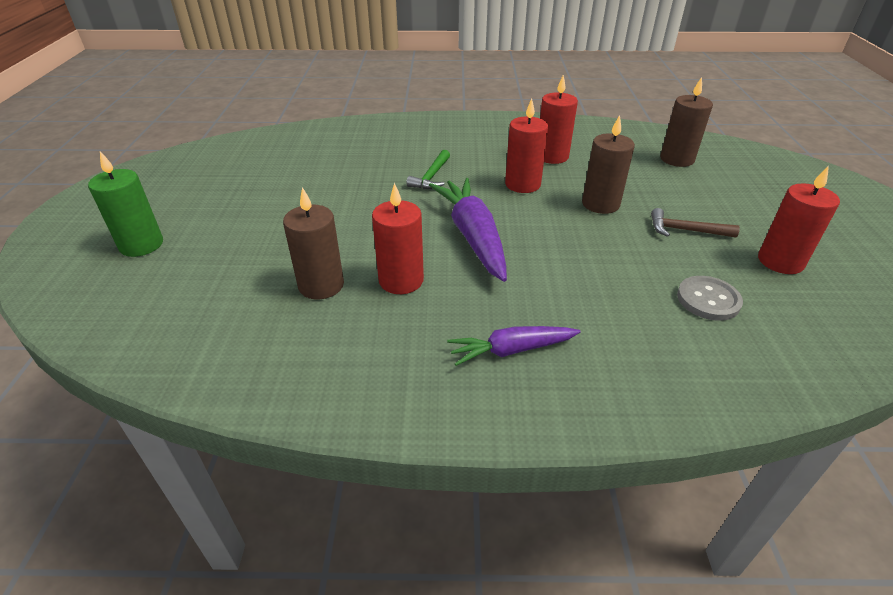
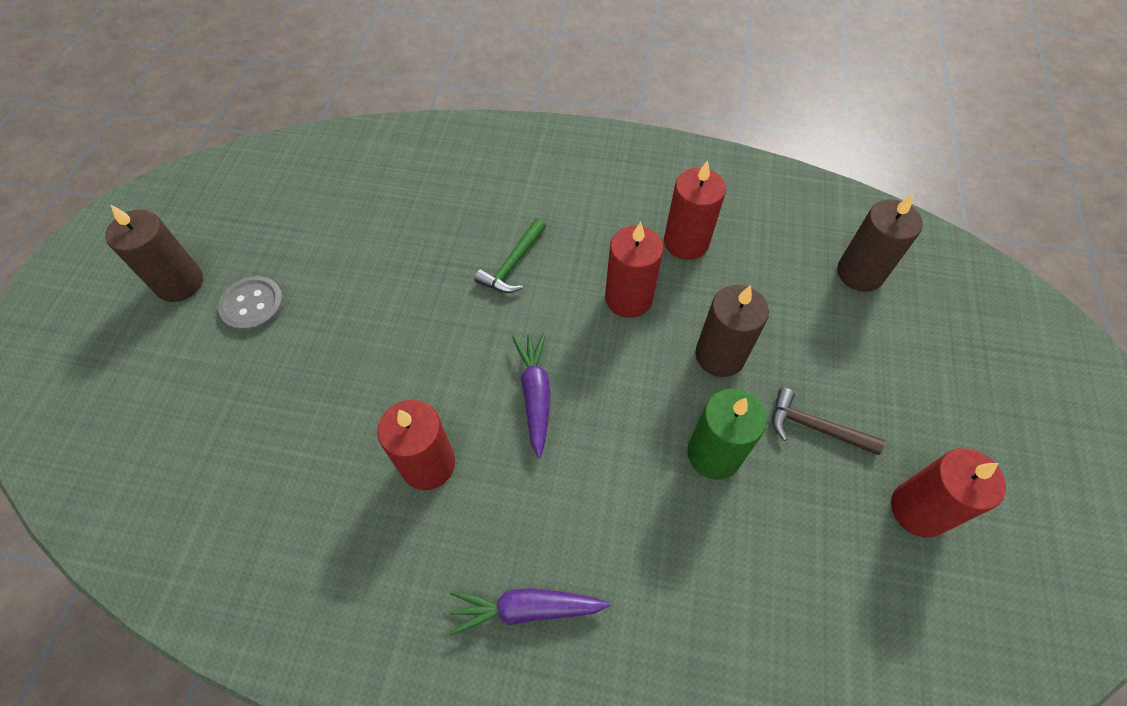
camera: 10 degrees right, 20 degrees up
green candle [88,151,163,257] -> green candle moved to [687,389,767,479]
brown candle [283,187,344,299] -> brown candle moved to [105,205,203,302]
purple carrot [429,178,507,282] -> purple carrot [512,333,551,458], size x0.60
grey button [677,276,743,321] -> grey button moved to [218,276,284,332]

